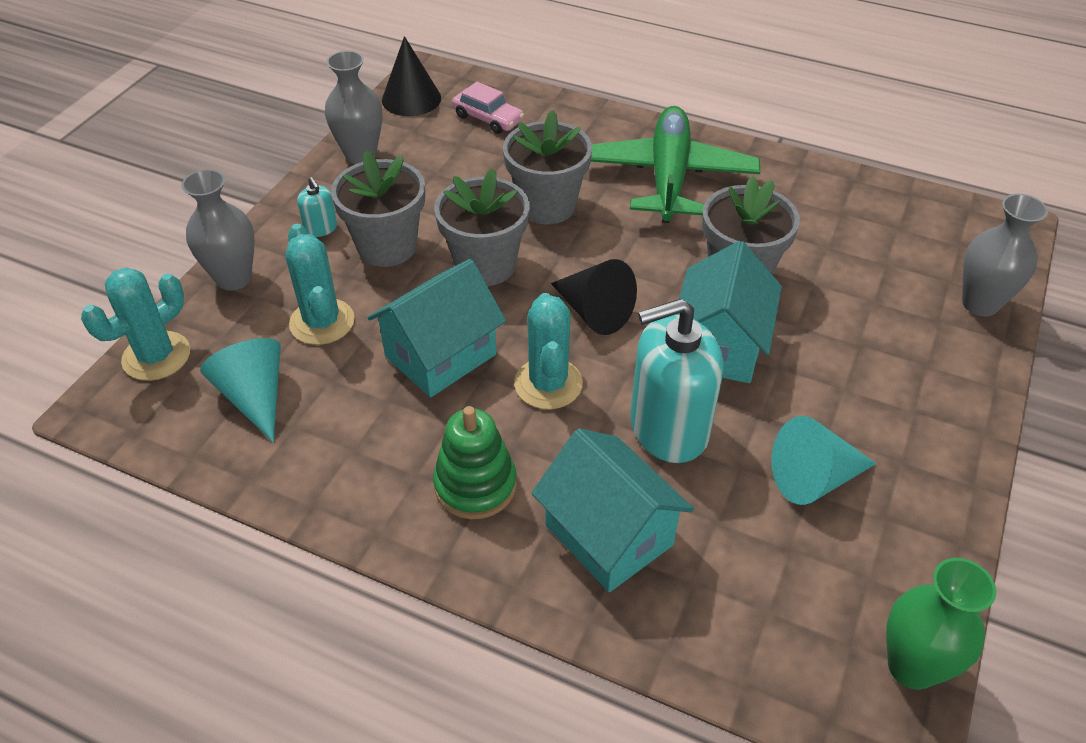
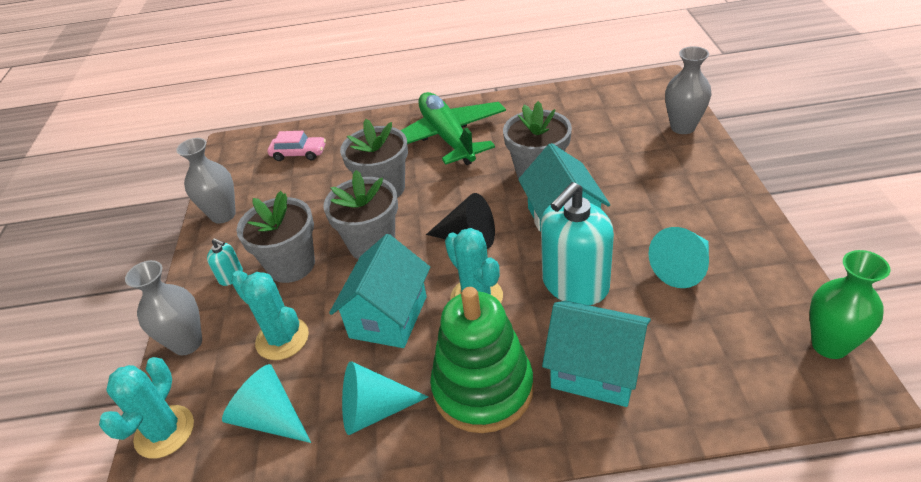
camera: 25 degrees left, 5 degrees down
black cone [382,36,441,116] -> none
green stacking toy [433,406,517,519] -> green stacking toy [430,287,534,433], size x1.53
none -> turquoise cone [342,361,428,435]

